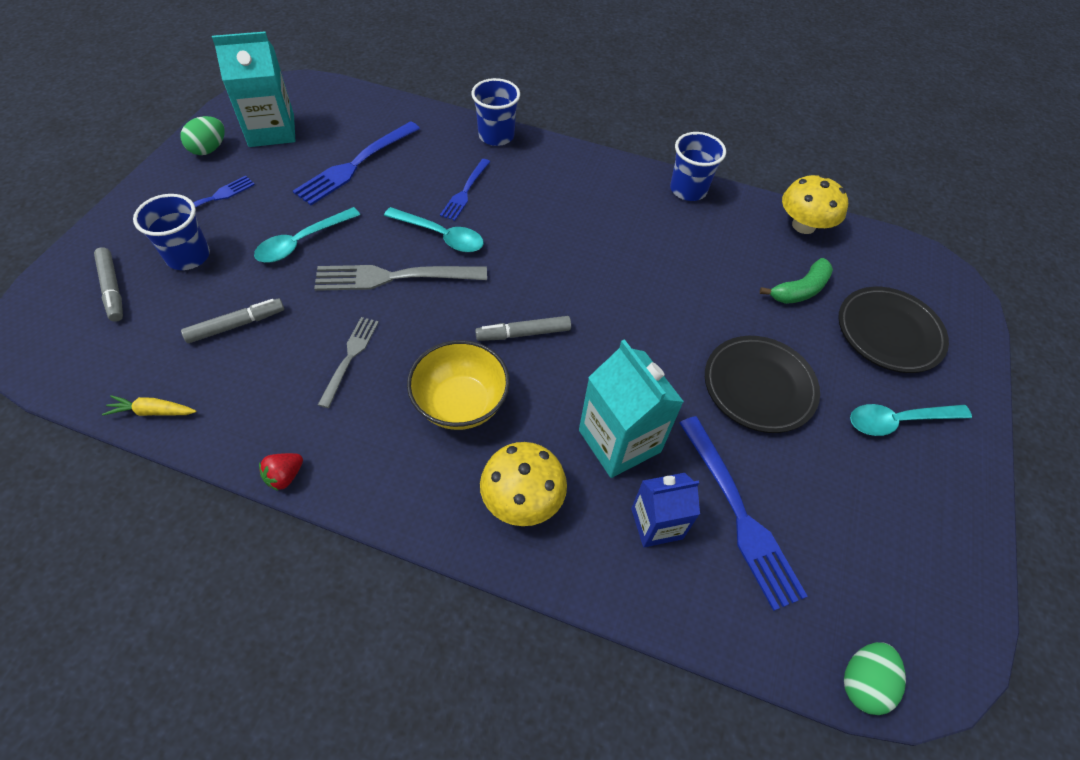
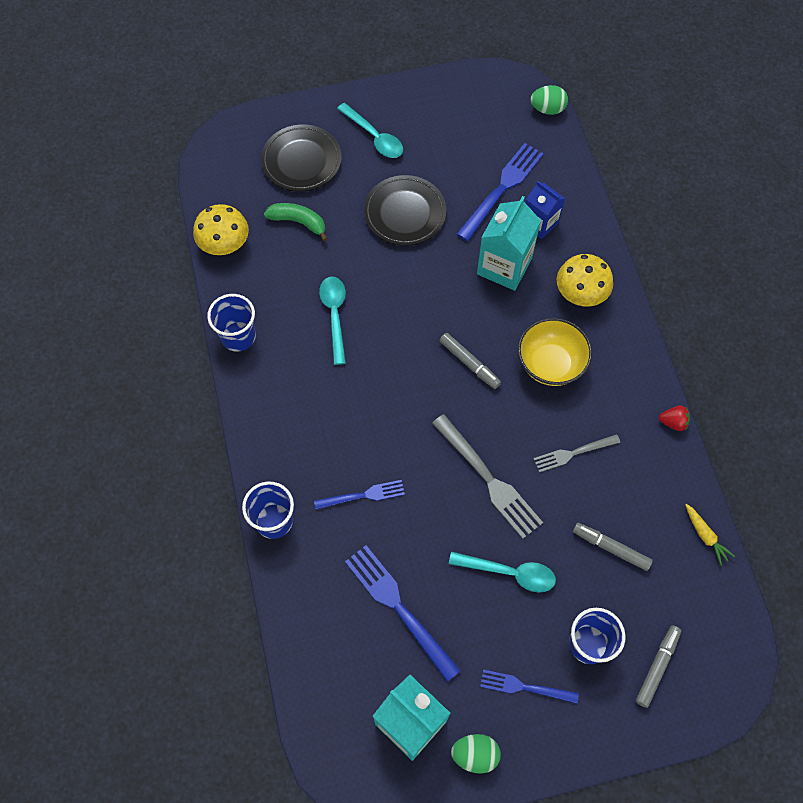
camera: 120 degrees left, 10 degrees up
blue fork [293,121,420,205] -> blue fork turned 135 degrees counterclockwise [345,545,461,682]
turquoise spoon [384,207,484,252] -> turquoise spoon moved to [319,277,346,365]

